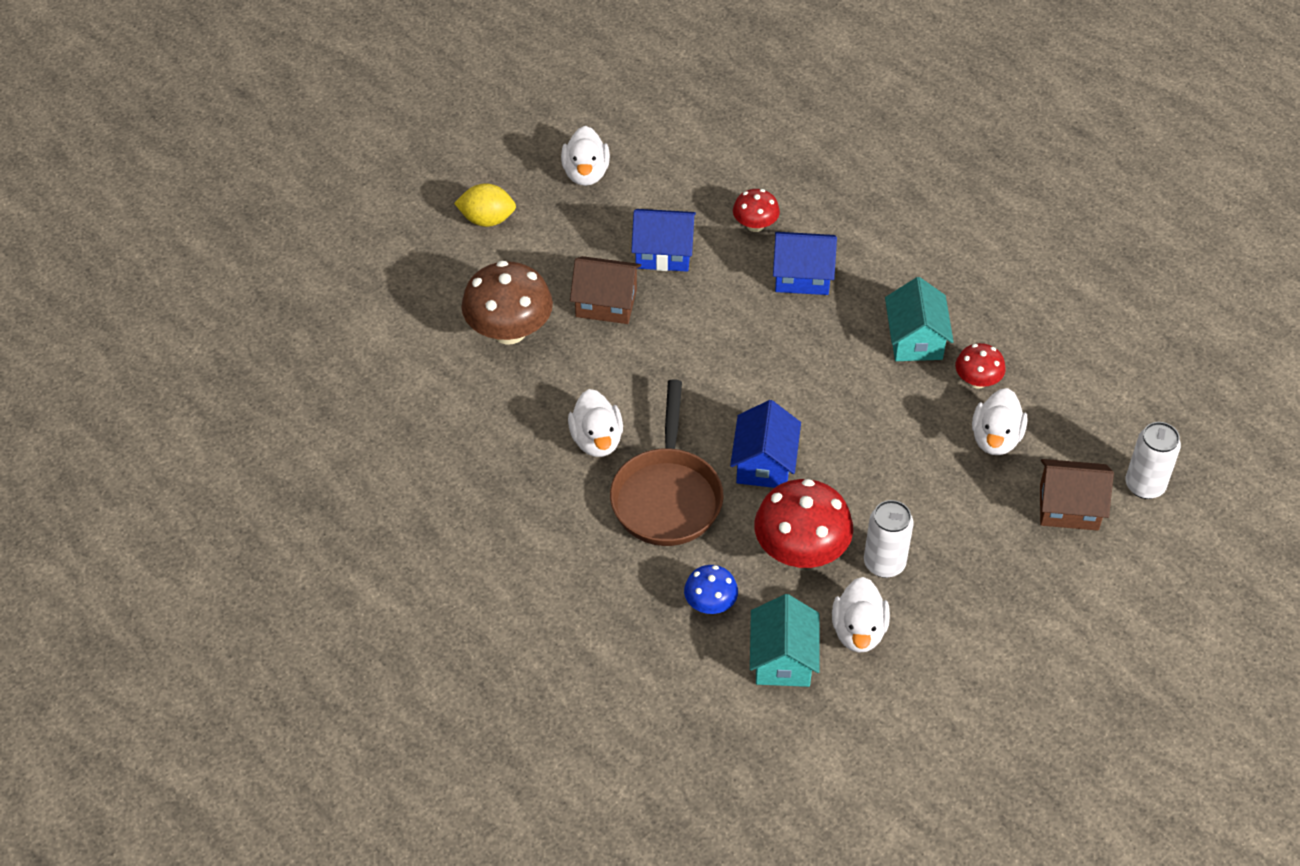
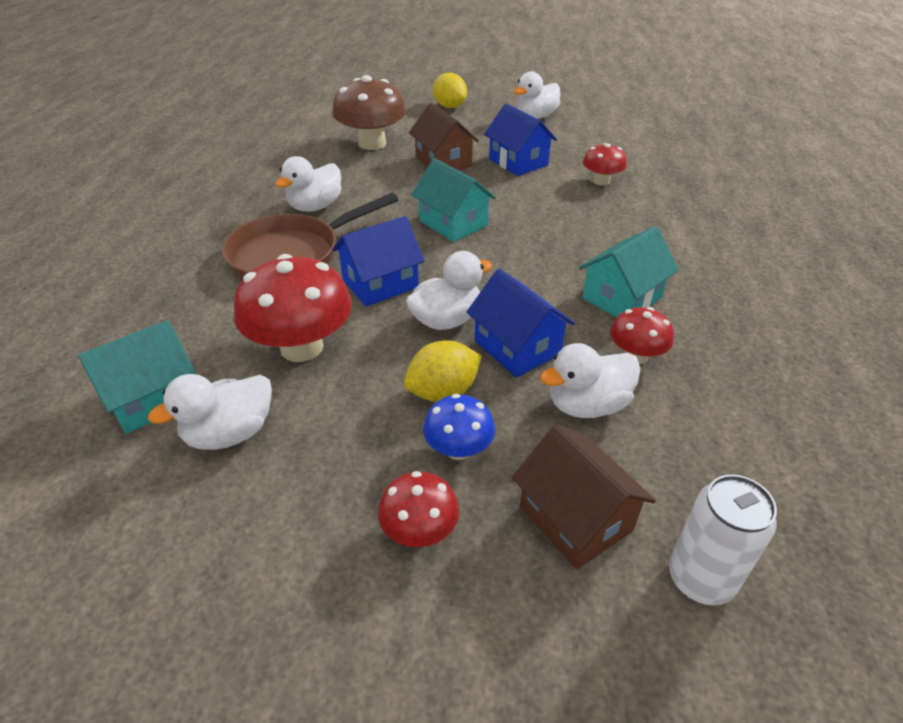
camera: 50 degrees right, 10 degrees down
blue mushroom [684,565,738,614] -> blue mushroom moved to [423,394,495,460]
blue house [773,232,837,295] -> blue house moved to [466,269,575,378]
white can [864,500,914,578] -> none
none -> red mushroom [378,471,459,547]
none -> yellow lemon [404,340,482,402]
none -> white duck [406,251,492,330]
none -> turquoise house [411,158,496,242]

